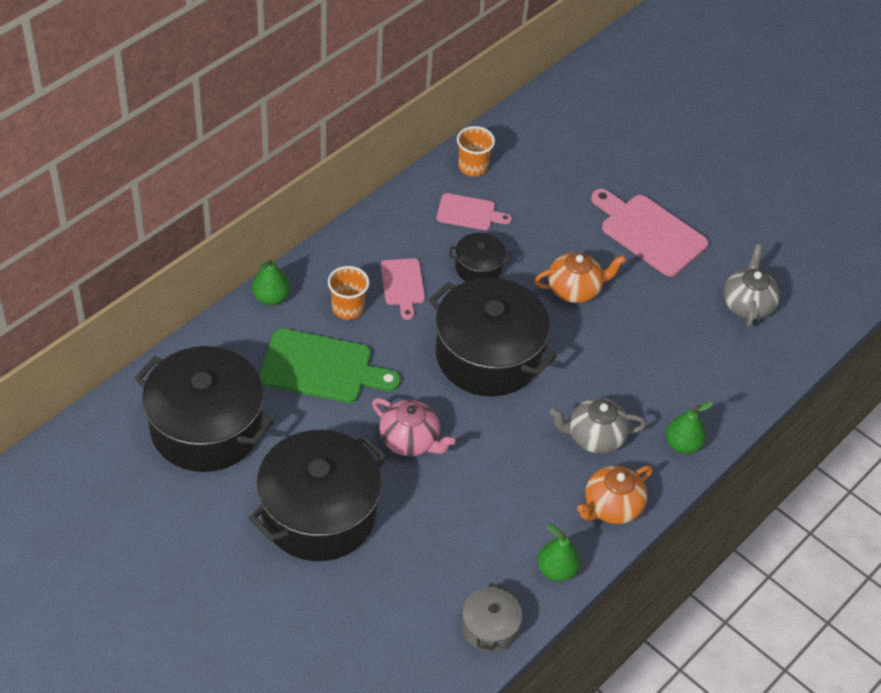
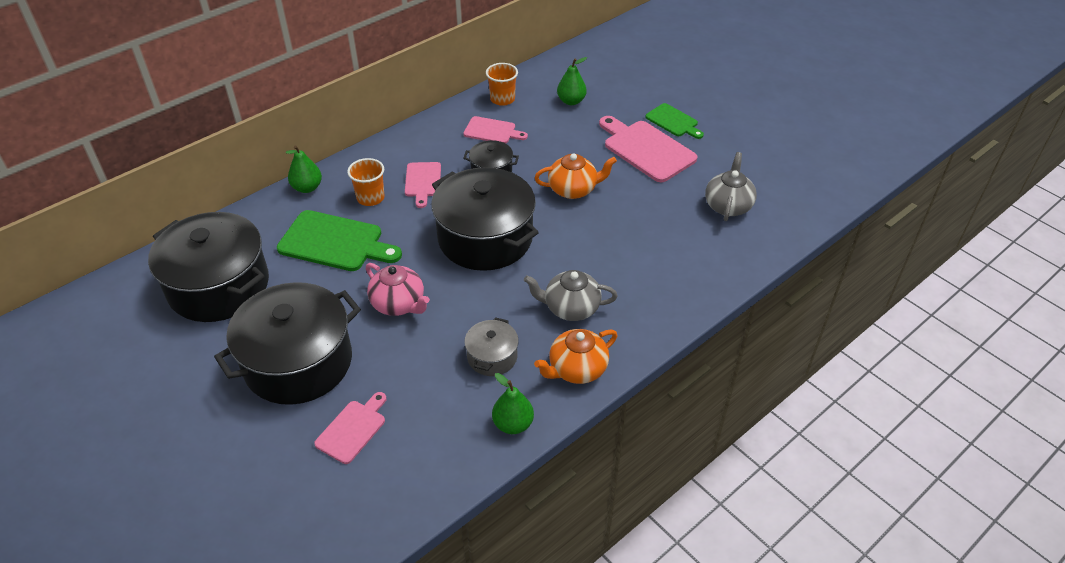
camera: 10 degrees right, 5 degrees down
grey pot [462,583,522,652] -> grey pot moved to [464,317,519,376]
green pear [666,401,714,454] -> green pear moved to [557,57,587,105]
none -> pink cutting board [314,392,387,464]
none -> green cutting board [645,103,704,139]

